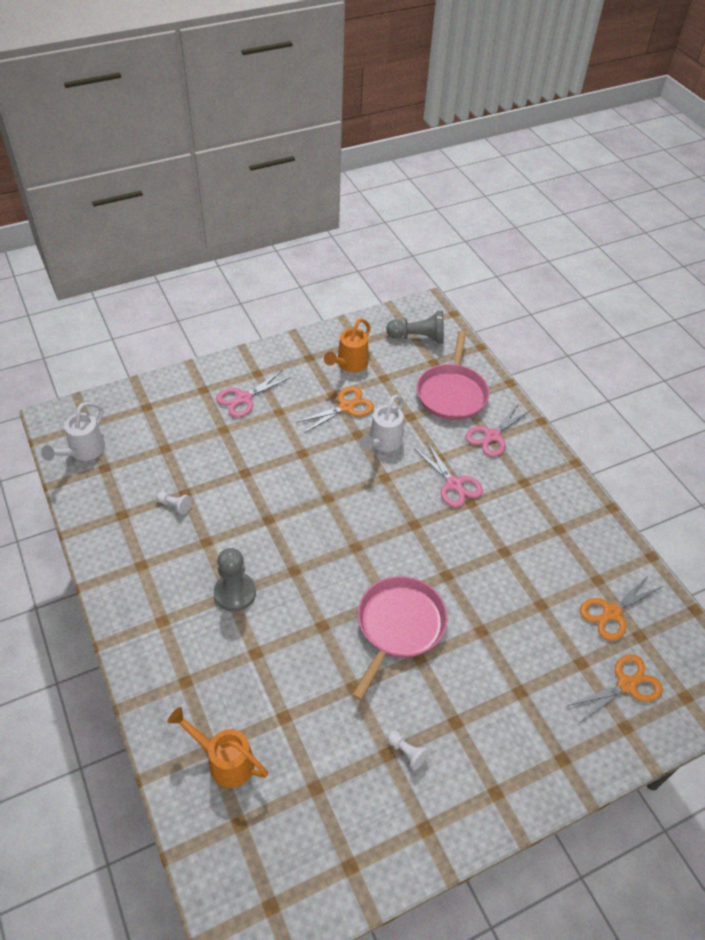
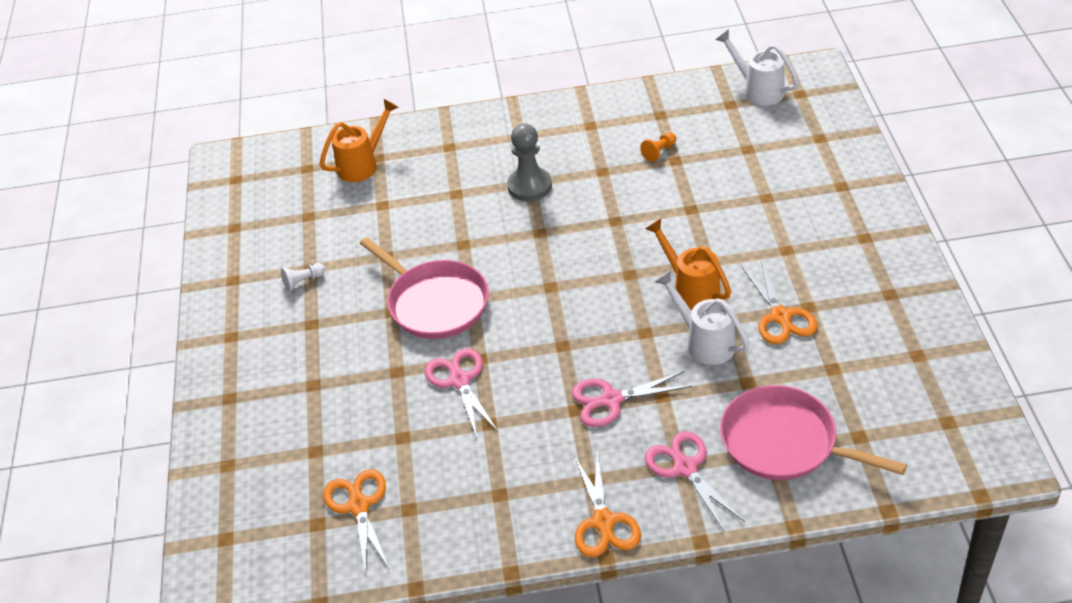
camera: 115 degrees right, 5 degrees down
white pawn [156,491,192,515] -> orange pawn [640,132,676,162]
pink scissors [216,370,291,418] -> pink scissors moved to [425,348,498,438]
orange watering can [324,318,371,372] -> orange watering can moved to [645,219,731,311]
grey pawn [386,310,444,344] -> none
orange scissors [568,654,663,723] -> orange scissors moved to [574,453,641,557]

